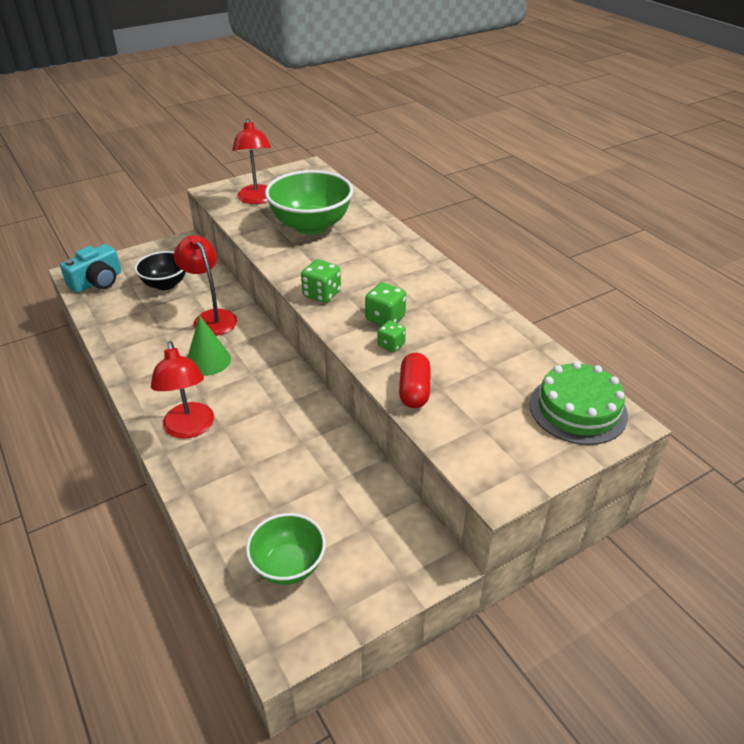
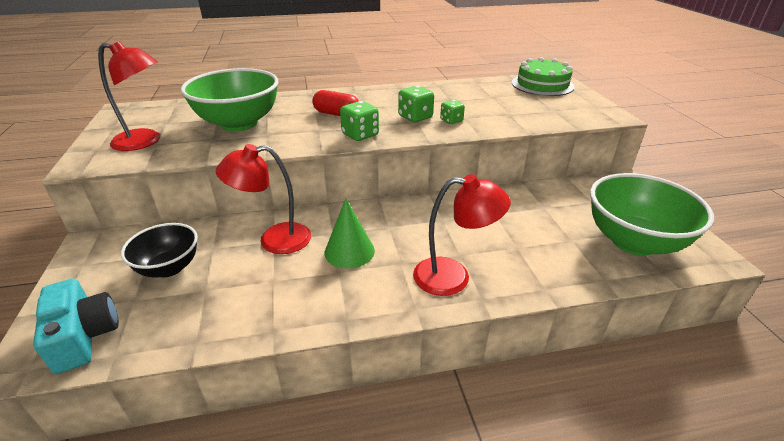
camera: 70 degrees left, 5 degrees down
green bowl [246,513,326,585] -> green bowl [590,173,714,256], size x1.66
red capsule [399,353,431,408] -> red capsule moved to [312,90,359,116]

